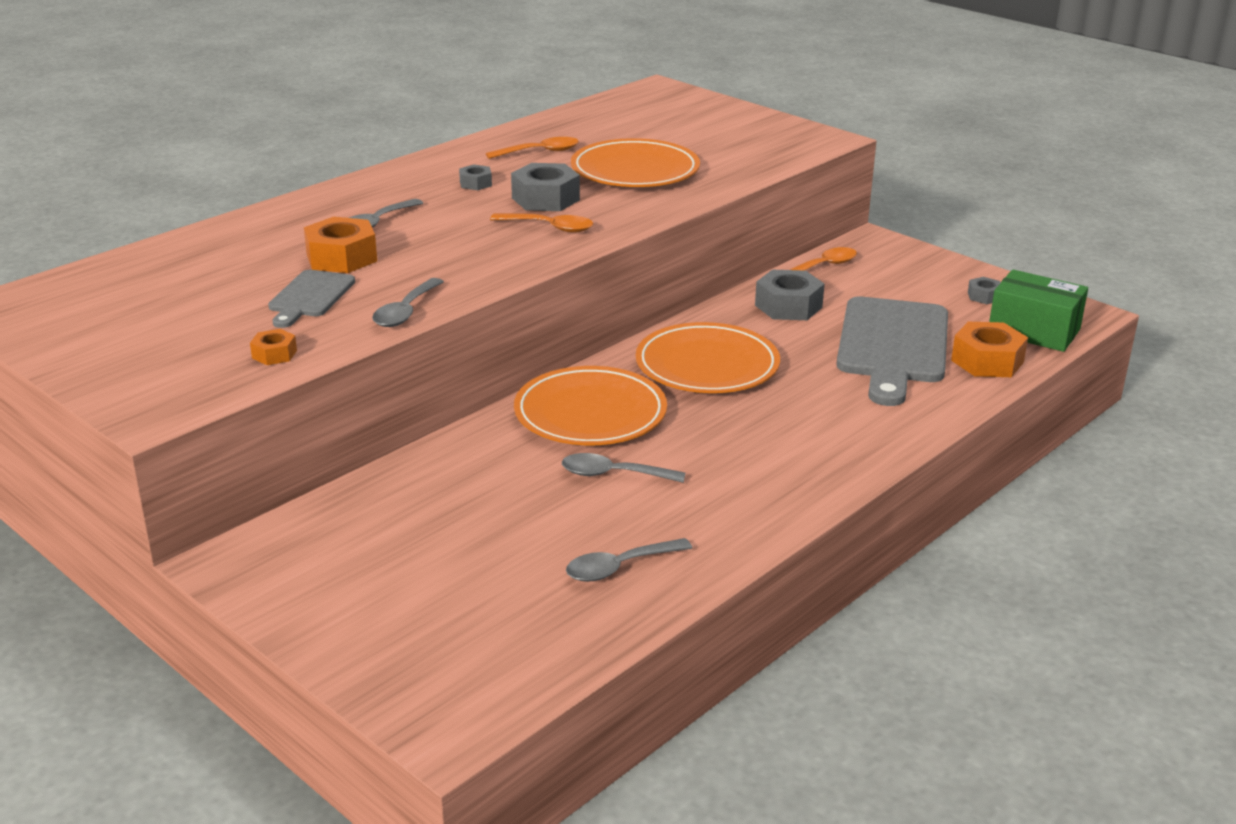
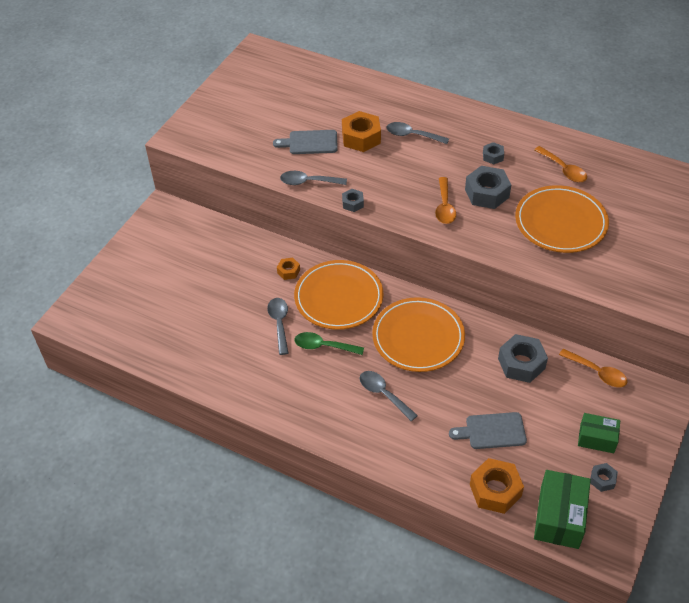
camera: 75 degrees right, 20 degrees up
orange nut [250,329,297,365] -> orange nut moved to [277,258,300,280]
grey spoon [566,538,692,582] -> grey spoon moved to [360,371,418,421]
grey cutting board [836,297,948,406] -> grey cutting board [449,412,527,449], size x0.51
none -> green spoon [295,332,364,355]
none -> grey nut [342,189,364,212]
none -> green box [578,413,620,453]

